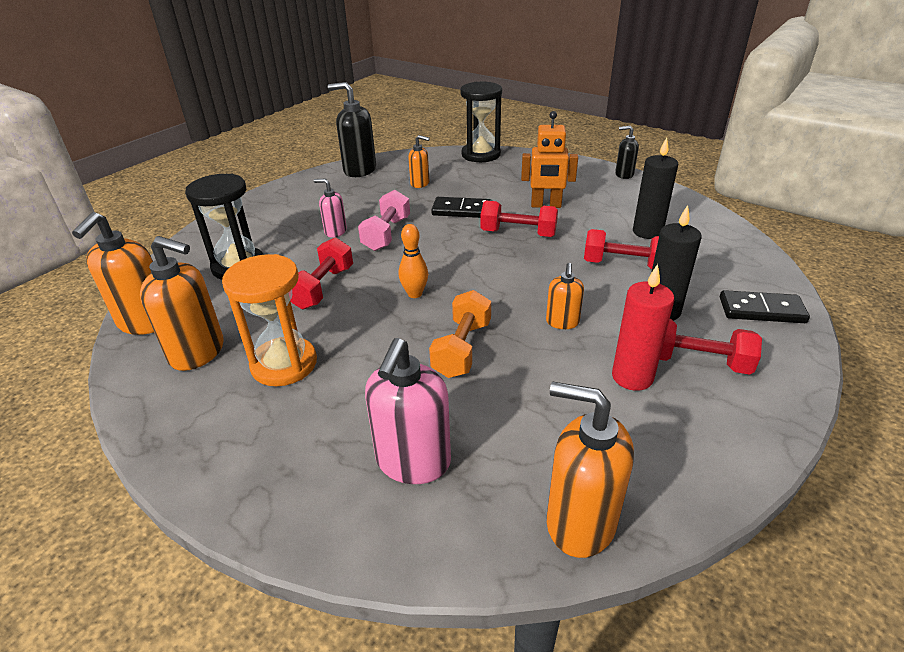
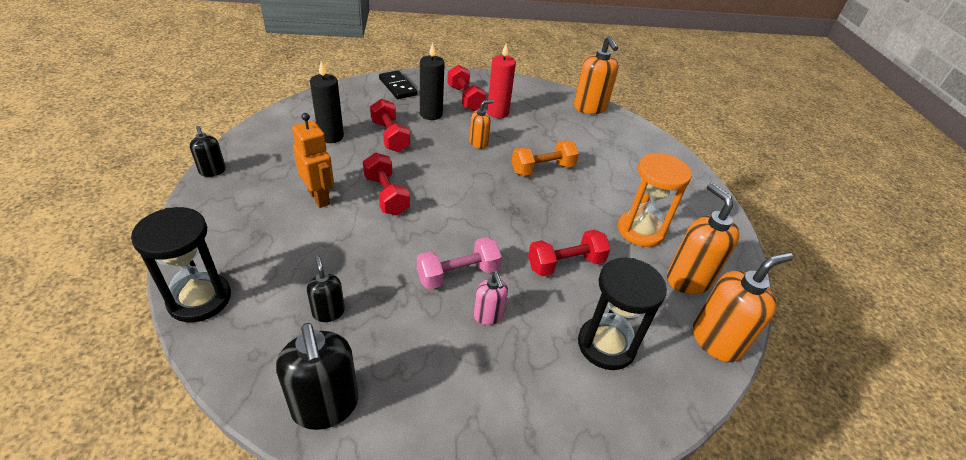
camera: 135 degrees left, 5 degrees up
pink soap dispenser [365,338,451,484] -> none
orange bowling pin [399,224,428,298] -> none
orange soap dispenser [408,135,430,188] -> black soap dispenser [307,255,345,322]
black domino [431,197,492,218] -> none

